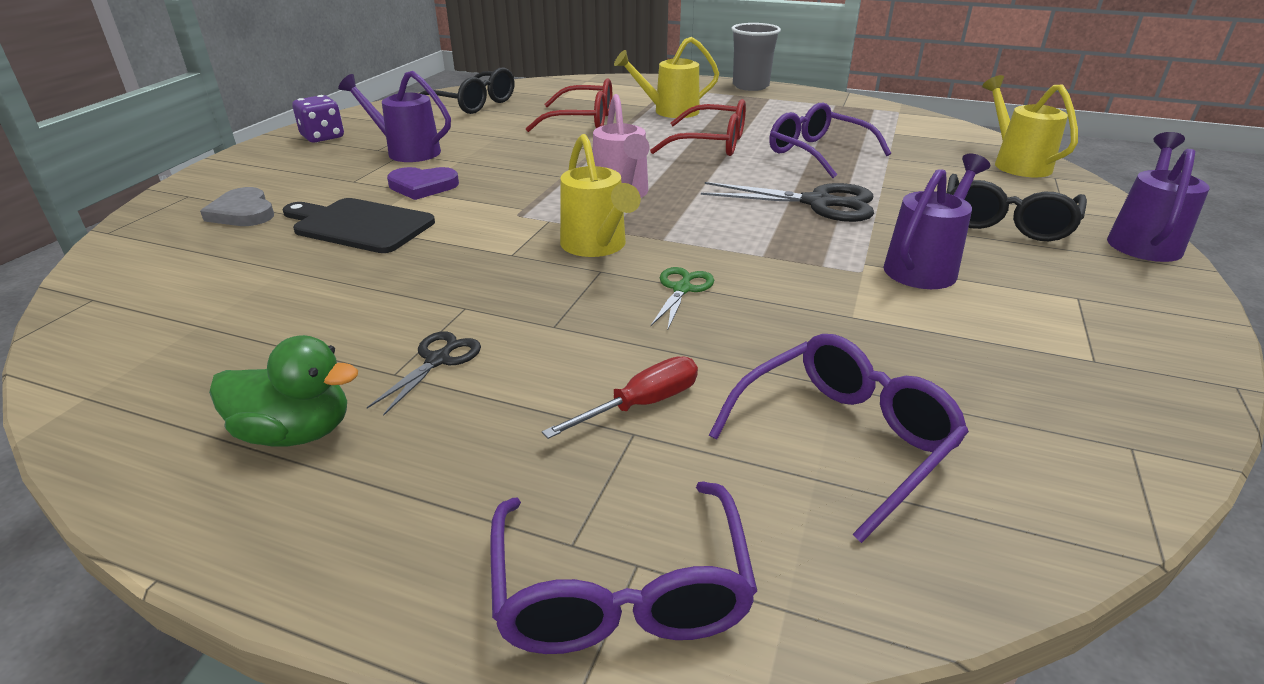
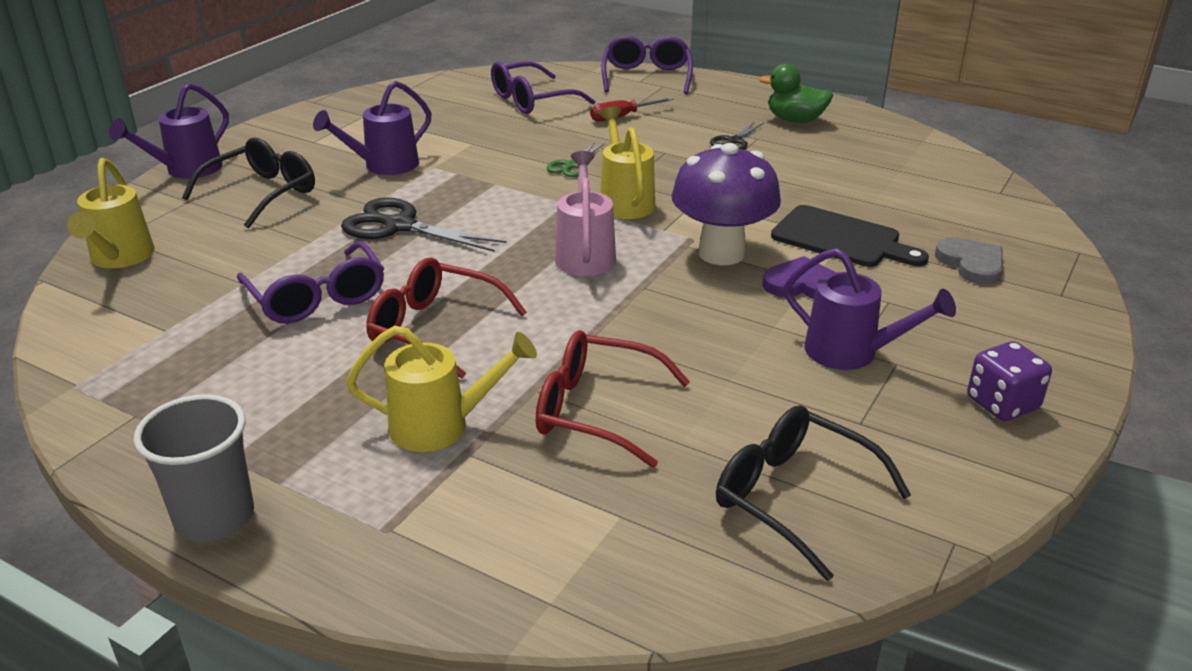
camera: 170 degrees left, 0 degrees up
none -> purple mushroom [672,143,781,265]

